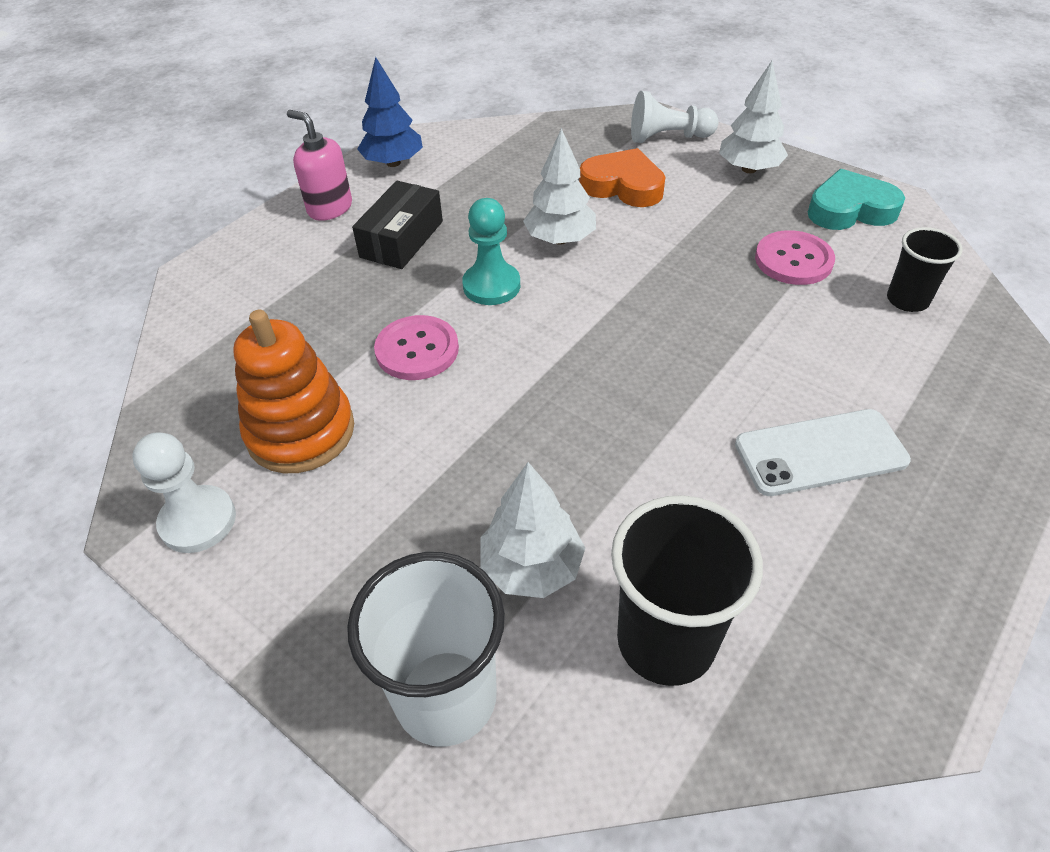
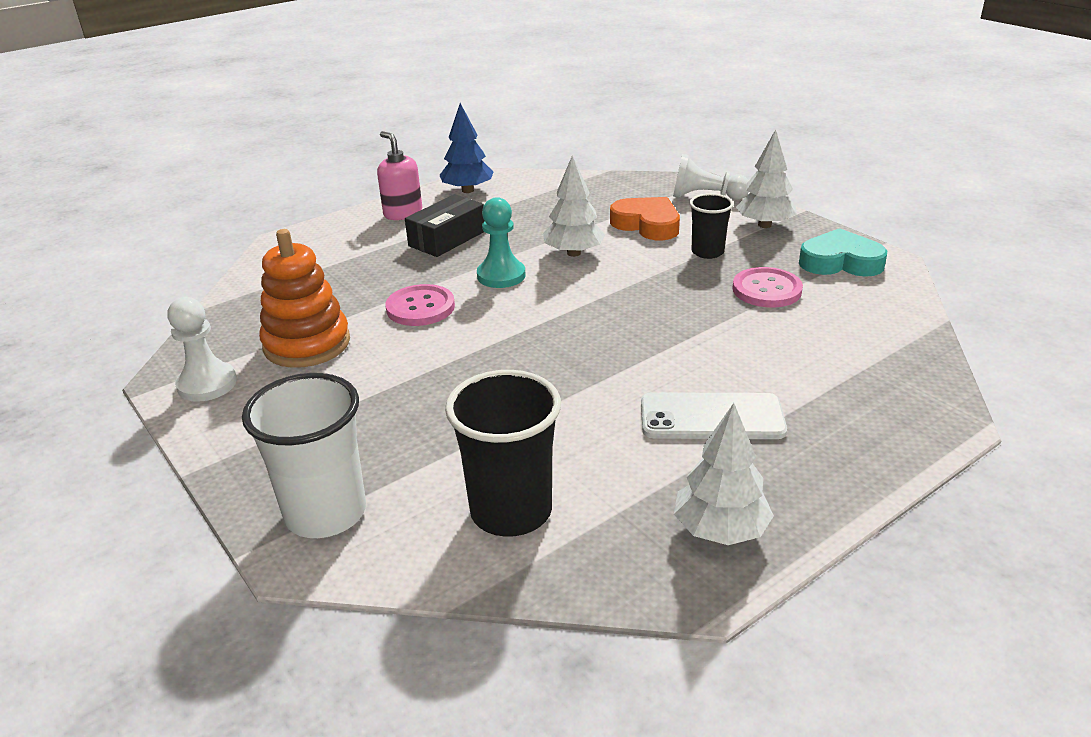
camera: 15 degrees right, 15 degrees down
white tree [480,462,585,598] -> white tree moved to [674,403,774,545]
black cup [887,227,962,312] -> black cup moved to [690,193,734,259]

